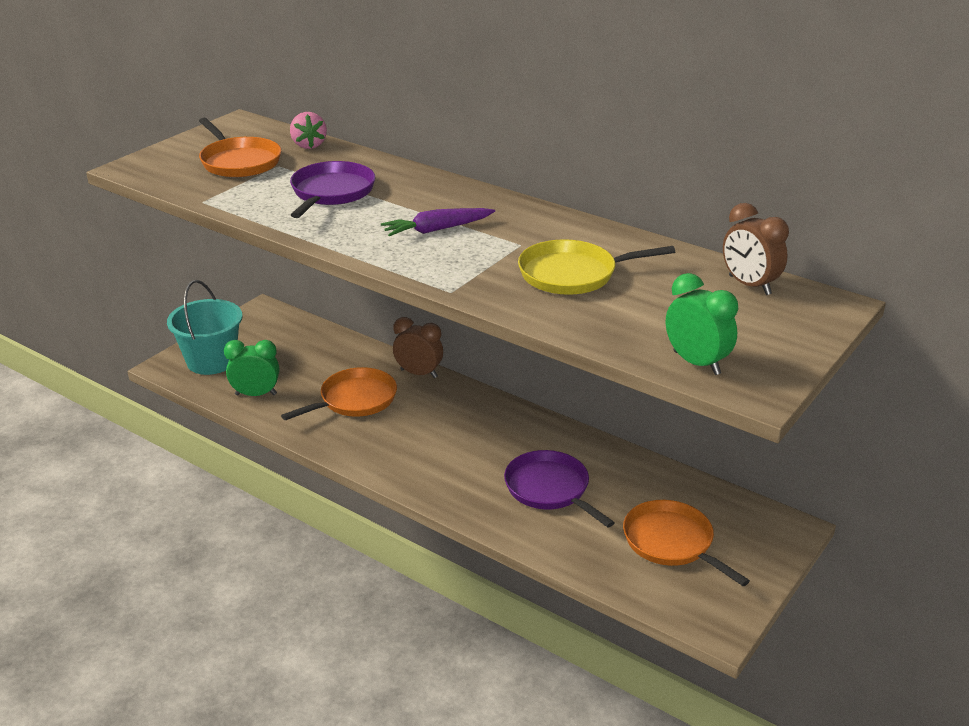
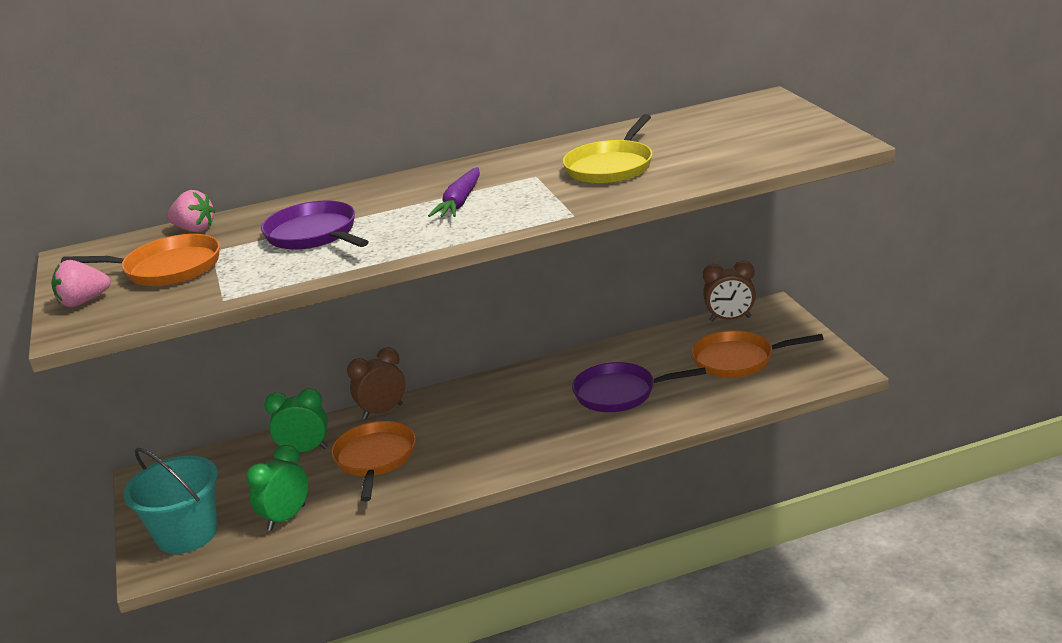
camera: 50 degrees left, 5 degrees down
green clock [666,273,738,375] -> green clock moved to [264,388,328,452]
brown clock [723,203,789,295] -> brown clock moved to [703,261,756,322]
none -> pink strawberry [51,260,111,307]

